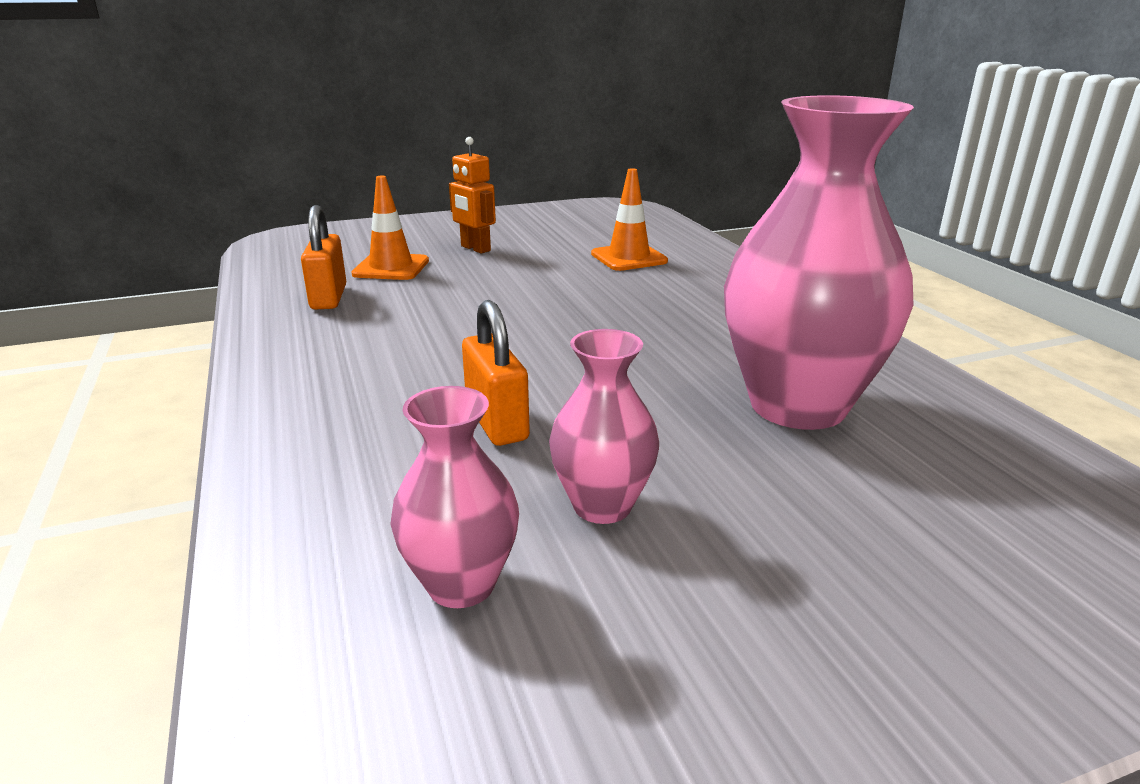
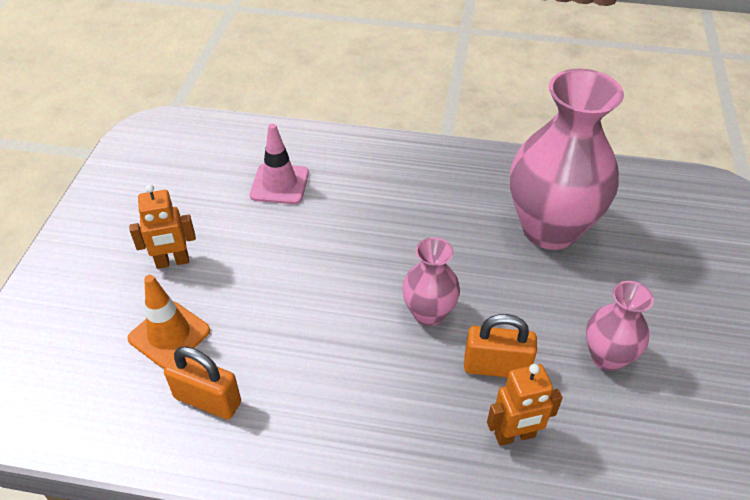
camera: 60 degrees left, 20 degrees up
pink vase [390,386,519,608] -> pink vase moved to [402,237,460,326]
orange traffic cone [591,168,668,271] -> pink traffic cone [250,123,309,204]
none -> orange robot [487,364,563,446]

